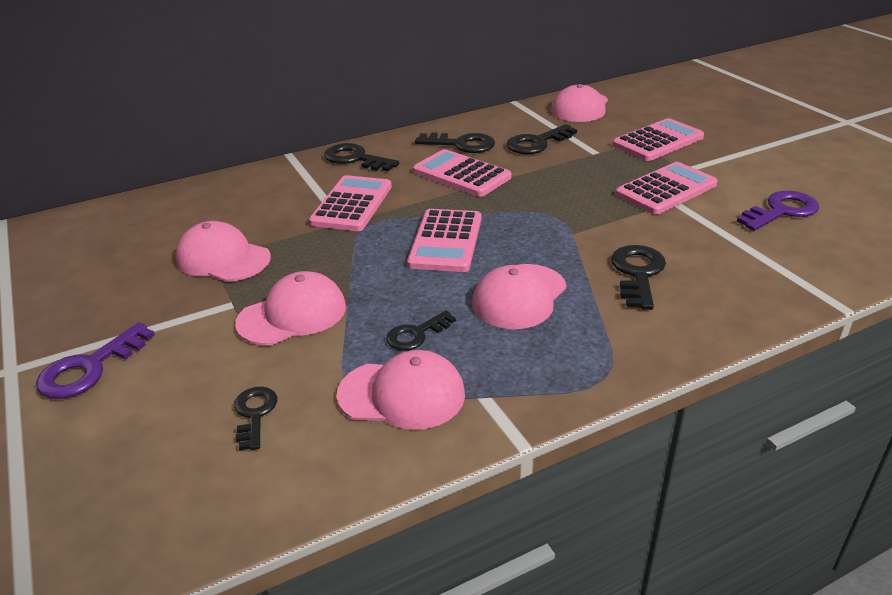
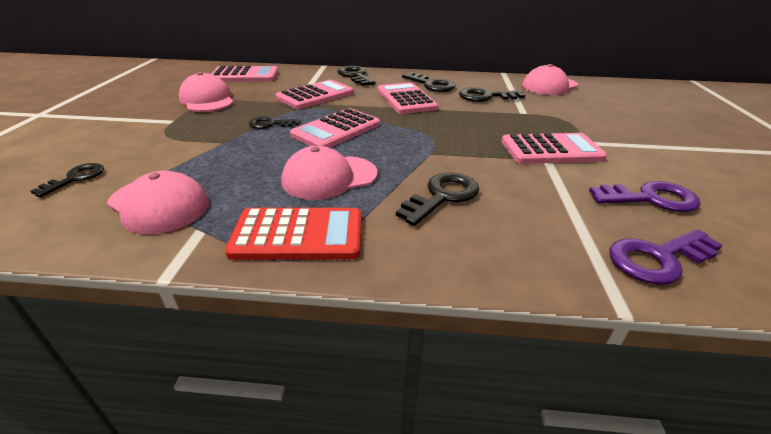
camera: 30 degrees right, 0 degrees up
purple key [36,322,155,399] -> purple key moved to [609,229,723,285]
pink cap [235,271,346,345] -> none
black key [386,311,456,351] -> black key moved to [249,117,301,129]
pink calculator [612,118,704,161] -> pink calculator moved to [211,66,278,82]
none -> red calculator [225,208,361,260]

